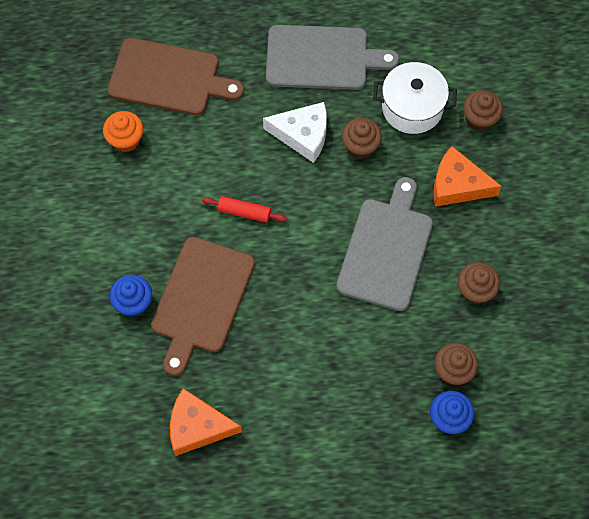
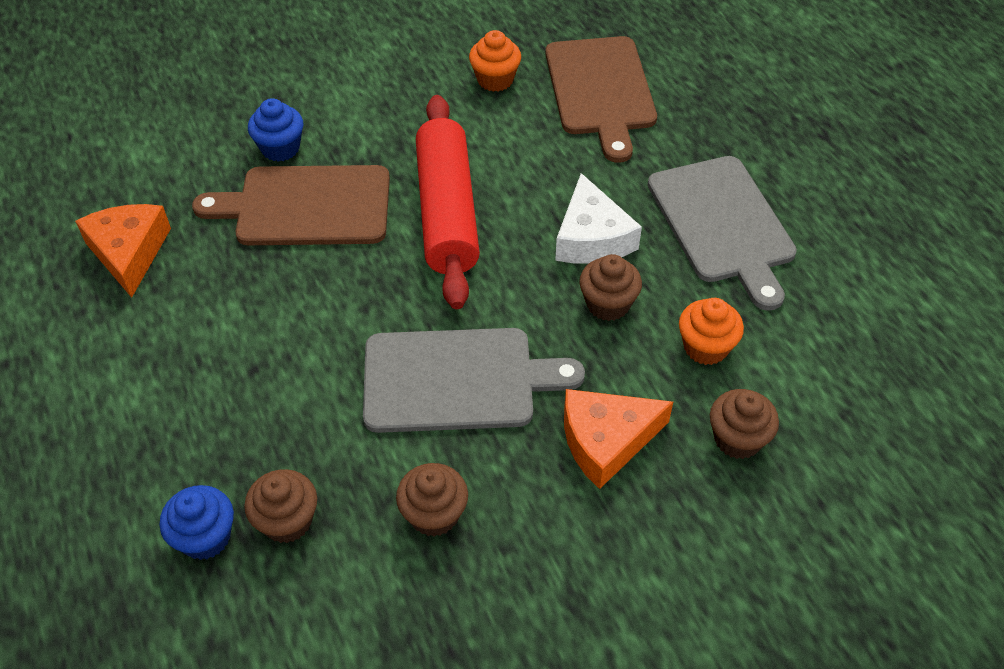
camera: 70 degrees right, 15 degrees down
red rolling pin [202,196,287,223] -> red rolling pin [416,95,480,309], size x2.32
white pot [373,62,457,134] -> orange cupcake [679,298,744,365]
orange cheese [434,146,501,207] -> orange cheese turned 105 degrees counterclockwise [564,389,673,489]

